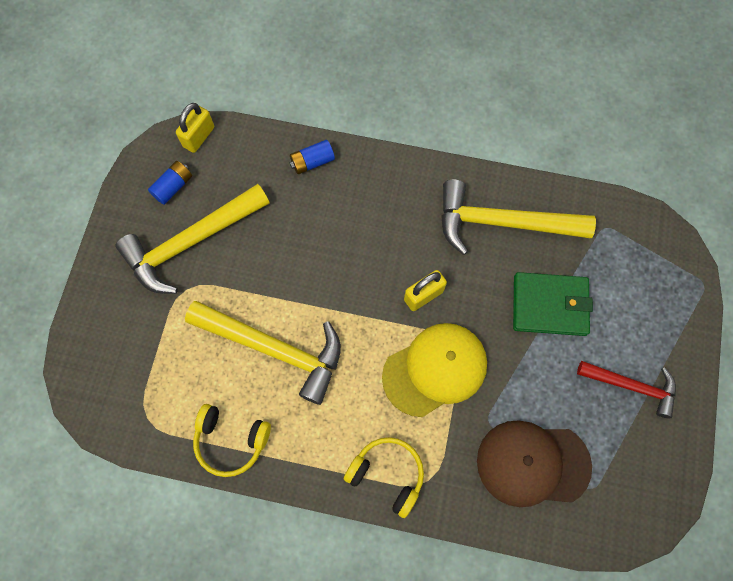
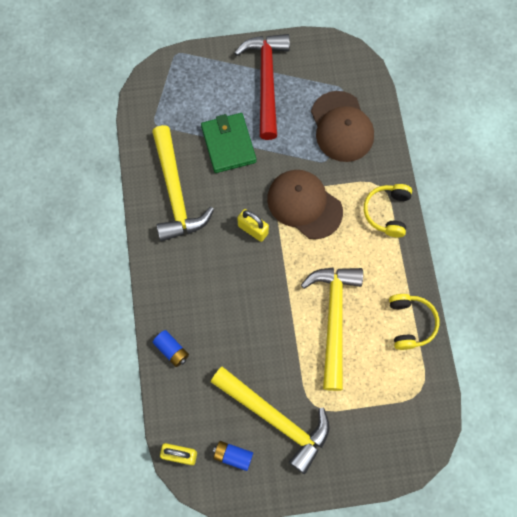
camera: 110 degrees left, 0 degrees up
yellow cap [382,323,487,417] -> brown cap [267,170,343,239]
red hammer [577,361,676,418] -> red hammer [234,34,290,140], size x1.66

